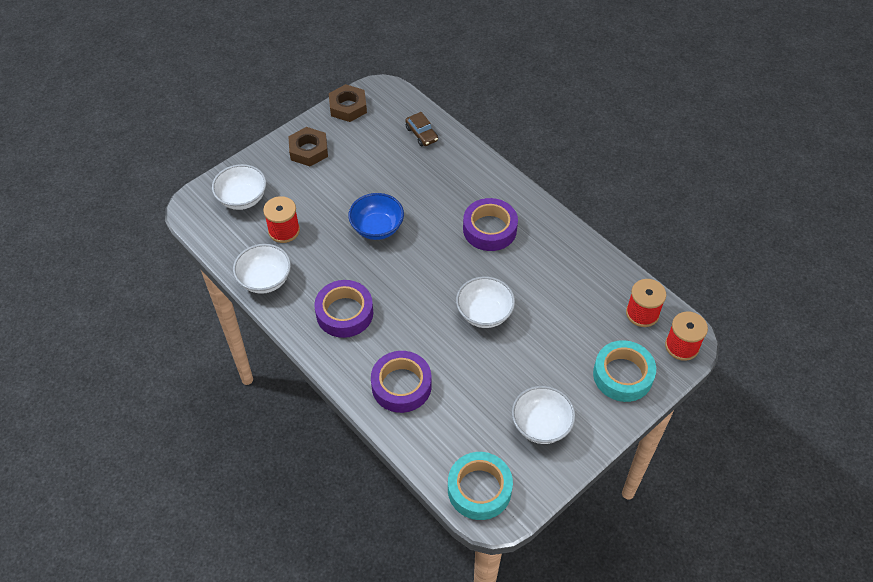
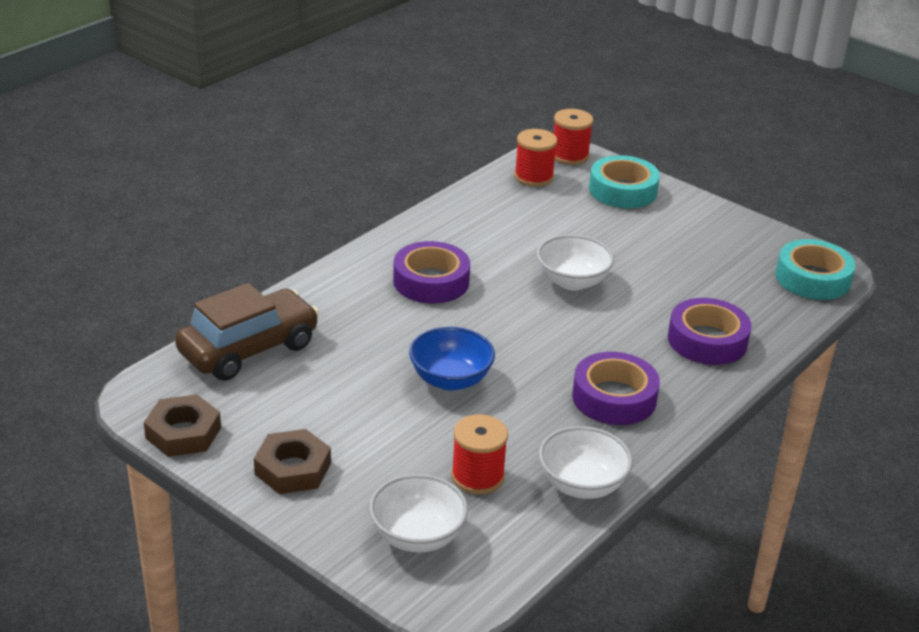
camera: 100 degrees left, 20 degrees down
brown car [405,112,438,146] -> brown car [175,283,319,381], size x2.10
white bowl [512,386,576,444] -> none

